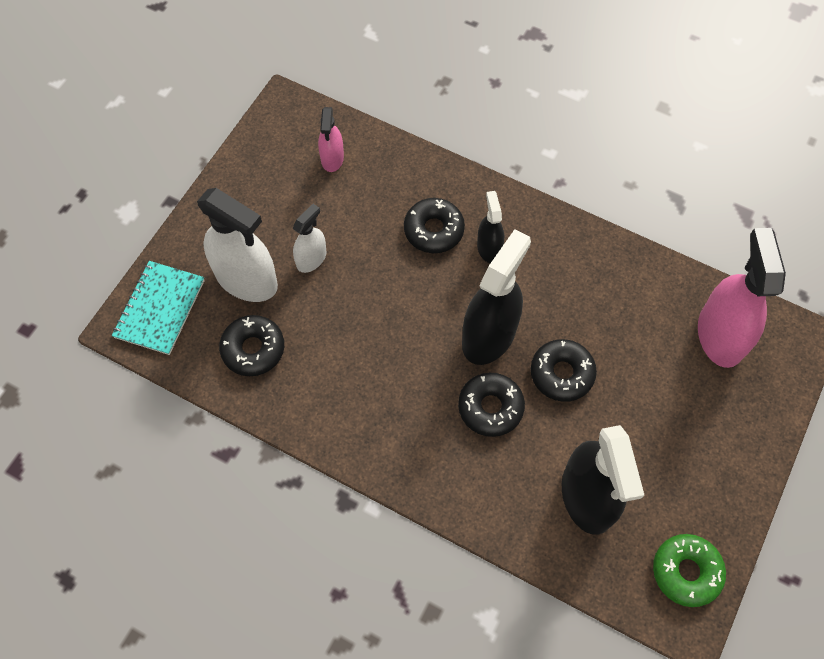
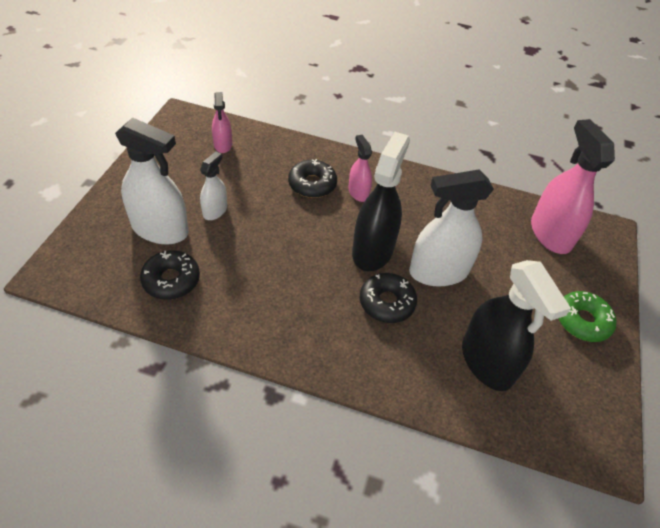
camera: 15 degrees left, 15 degrees down
turquoise notebook [112,261,205,355] -> none
black spray bottle [477,191,504,263] -> pink spray bottle [348,135,372,202]
black donut [531,339,597,402] -> white spray bottle [409,169,494,287]
green donut [653,534,726,607] -> green donut moved to [558,291,617,342]

